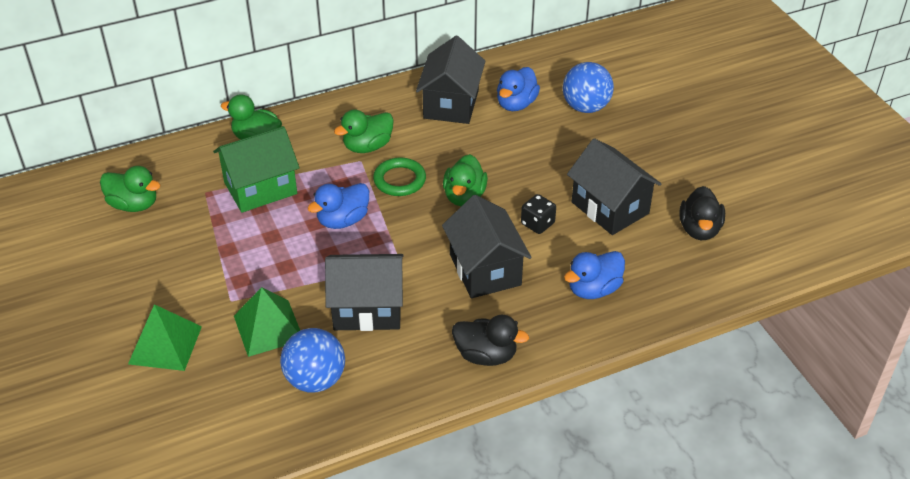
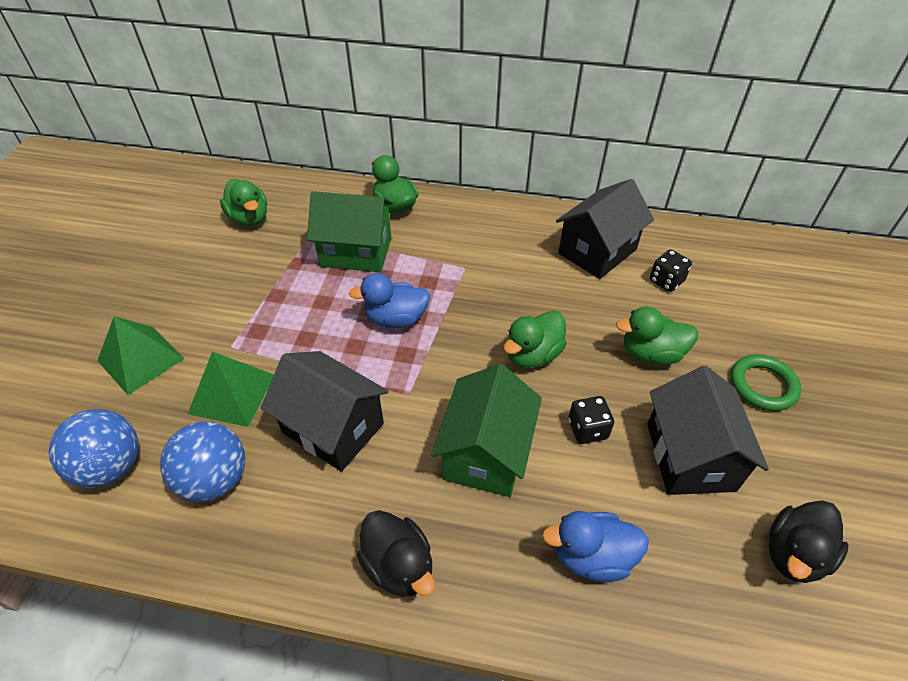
camera: 35 degrees right, 5 degrees up
green duck [334,109,394,153] -> green duck moved to [616,306,698,365]
green ring [373,158,426,196] -> green ring moved to [731,354,801,411]
black house [442,195,531,298] -> green house [431,364,542,497]
blue duck [497,67,540,111] -> black dice [650,249,692,292]
blue ball [563,62,614,113] -> blue ball moved to [49,409,139,488]

